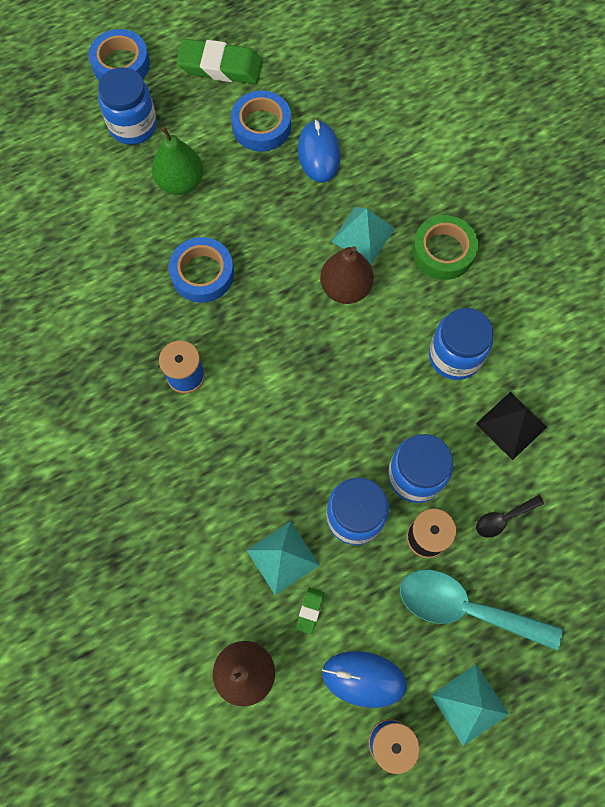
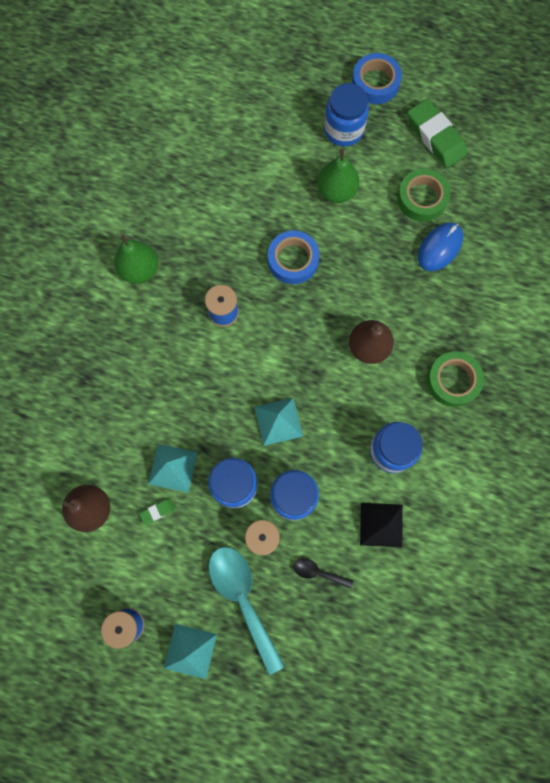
camera: 45 degrees right, 5 degrees up
blue tape [231,91,291,152] -> green tape [397,169,451,222]
blue mouse [322,651,407,708] -> none
turquoise pyramid [331,207,395,264] -> turquoise pyramid moved to [254,398,303,446]
none -> green pear [114,235,158,284]

